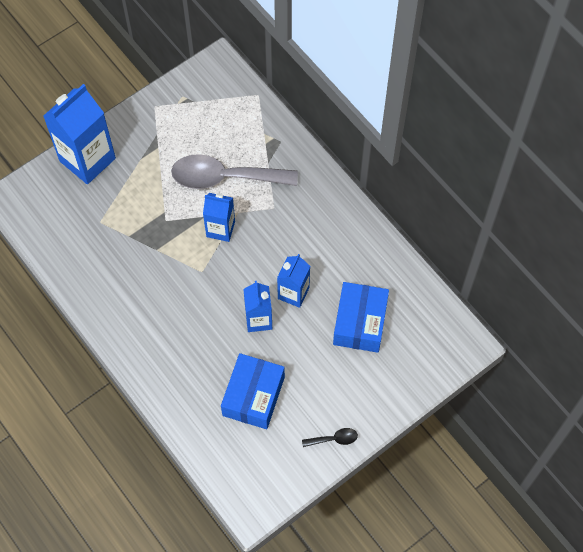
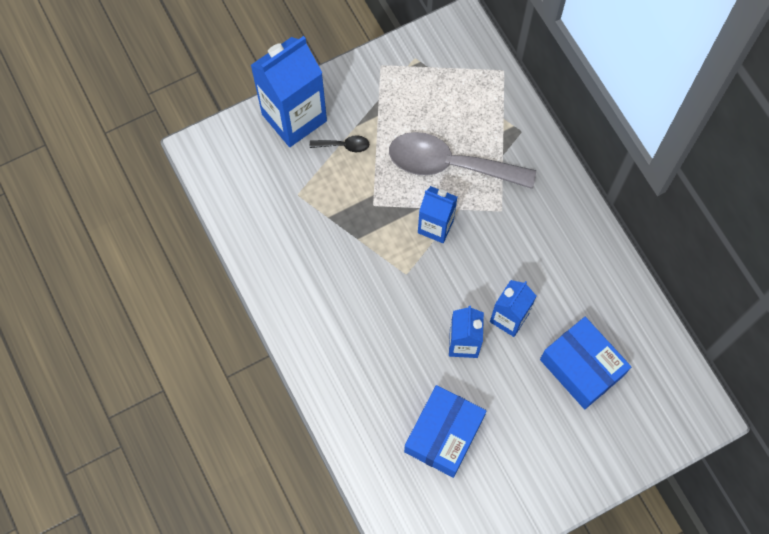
camera: 10 degrees right, 5 degrees up
black spoon [302,428,358,447] -> black spoon moved to [310,135,369,152]
blue box [333,282,389,353] -> blue box turned 60 degrees counterclockwise [540,317,631,409]

